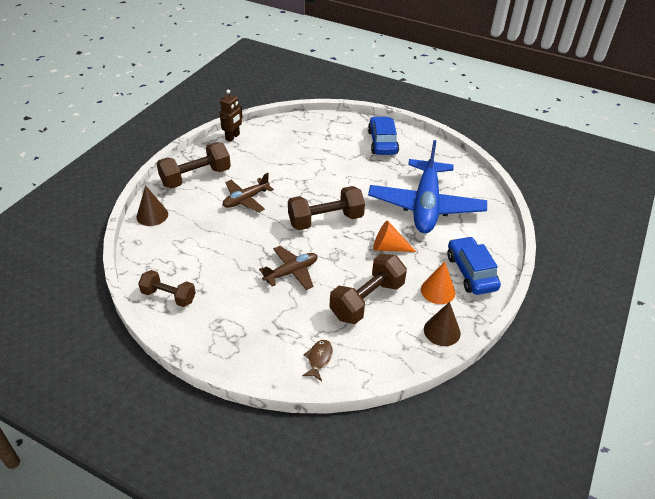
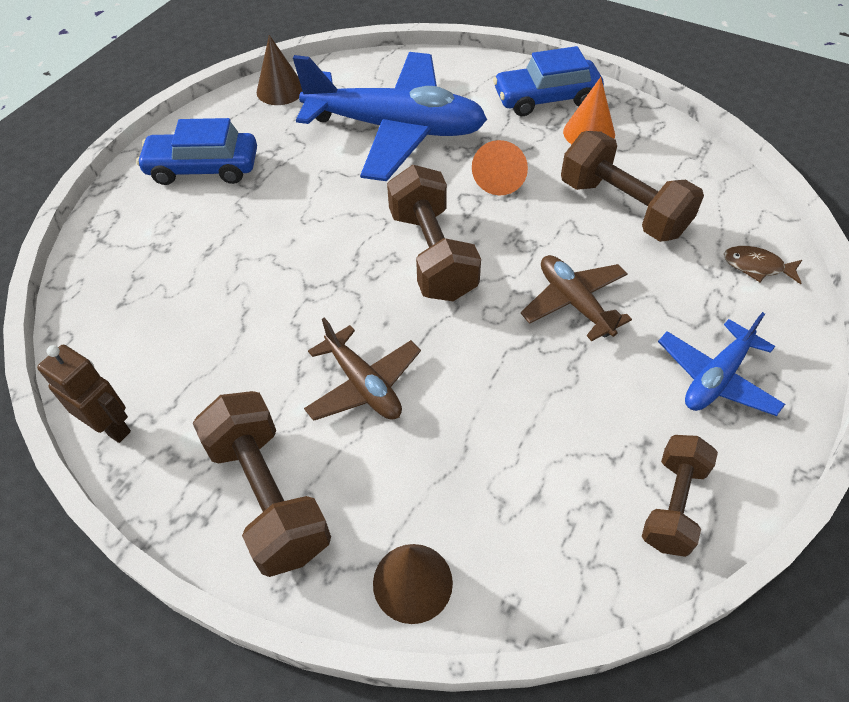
camera: 85 degrees left, 10 degrees up
brown cone [424,302,461,346] -> brown cone moved to [257,35,303,105]
none -> blue plane [658,312,785,416]

